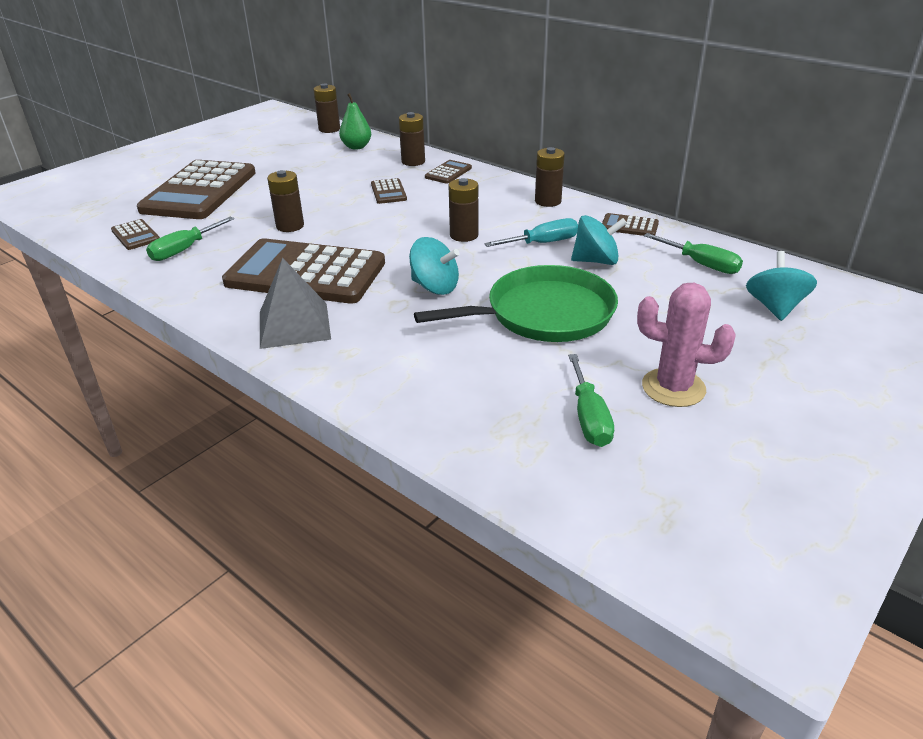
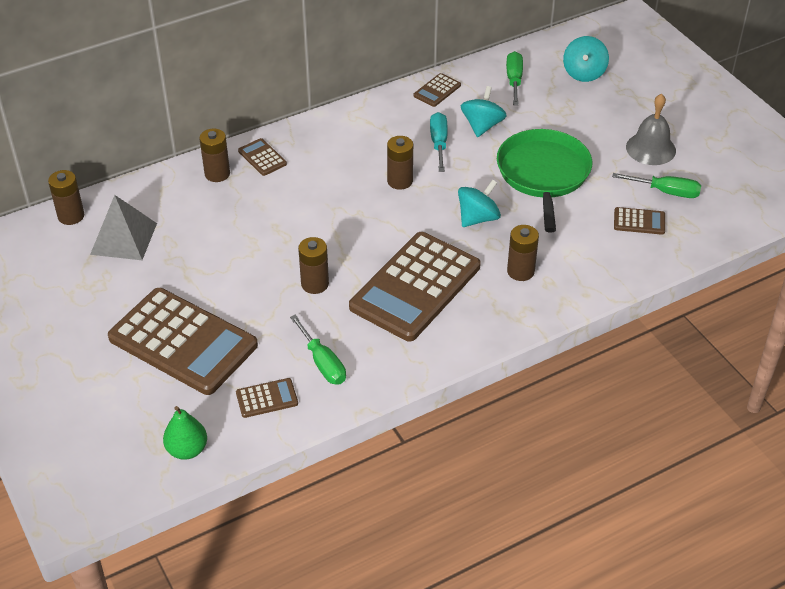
camera: 70 degrees left, 10 degrees up
grey pyramid [260,258,331,349] -> grey pyramid moved to [90,195,157,260]
green pear [339,93,371,150] -> green pear moved to [163,406,207,460]
brown calculator [371,178,407,204] -> brown calculator moved to [614,207,665,235]
brown battery [535,147,565,207] -> brown battery moved to [507,225,539,281]
pink cactus [637,283,736,407] -> grey bell [626,94,676,165]
green screwdriver [644,233,743,274] -> green screwdriver turned 60 degrees counterclockwise [506,51,523,105]
turquoise spinning top [746,251,817,321] -> turquoise spinning top turned 105 degrees counterclockwise [563,36,609,82]

